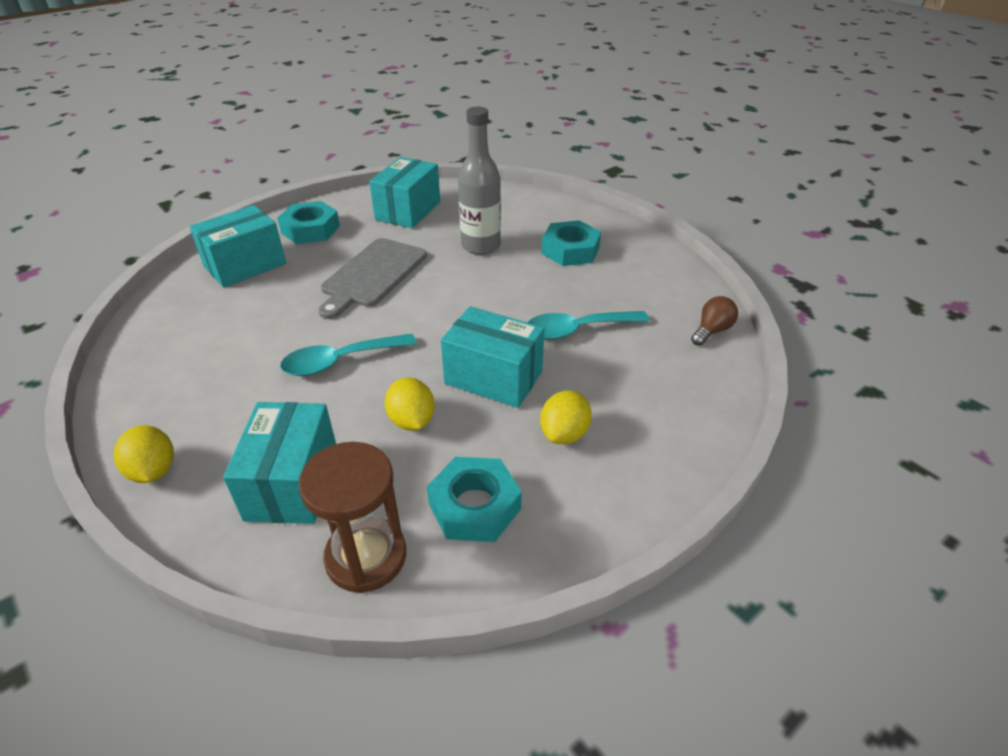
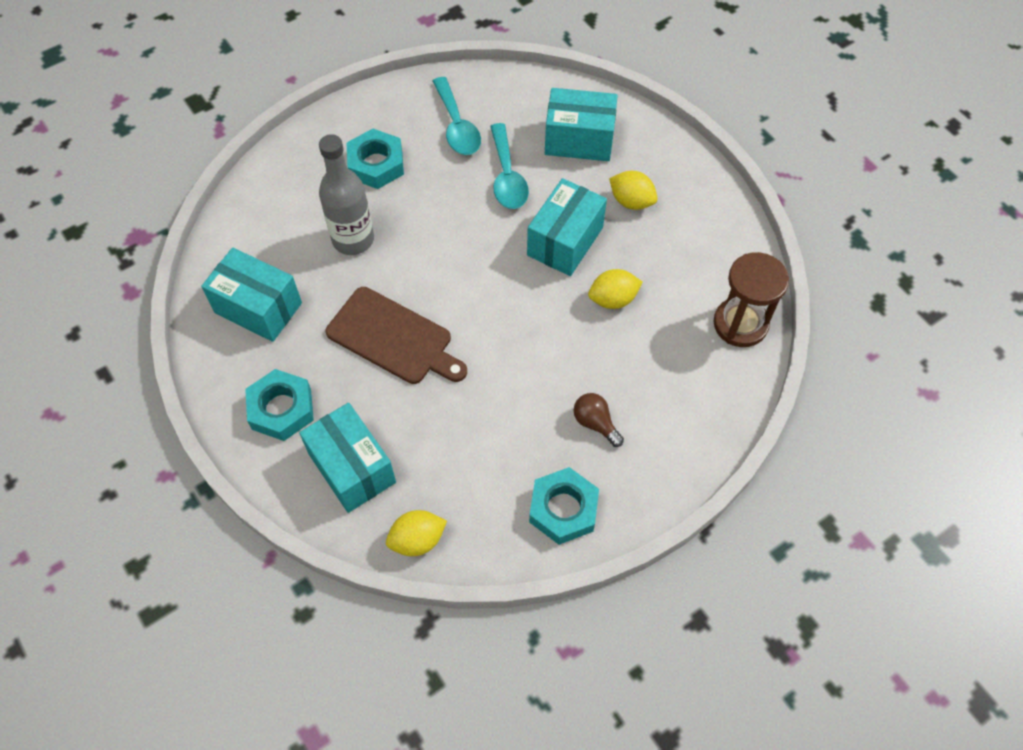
camera: 85 degrees left, 20 degrees up
yellow lemon [113,425,174,483] -> yellow lemon moved to [386,510,447,556]
turquoise box [223,402,336,524] -> turquoise box moved to [545,88,618,161]
turquoise spoon [280,333,417,376] -> turquoise spoon moved to [433,77,481,155]
grey cutting board [318,238,427,319] -> brown cutting board [326,287,467,384]
turquoise nut [427,457,522,542] -> turquoise nut moved to [529,467,599,545]
brown light bulb [691,296,738,346] -> brown light bulb moved to [574,393,624,447]

